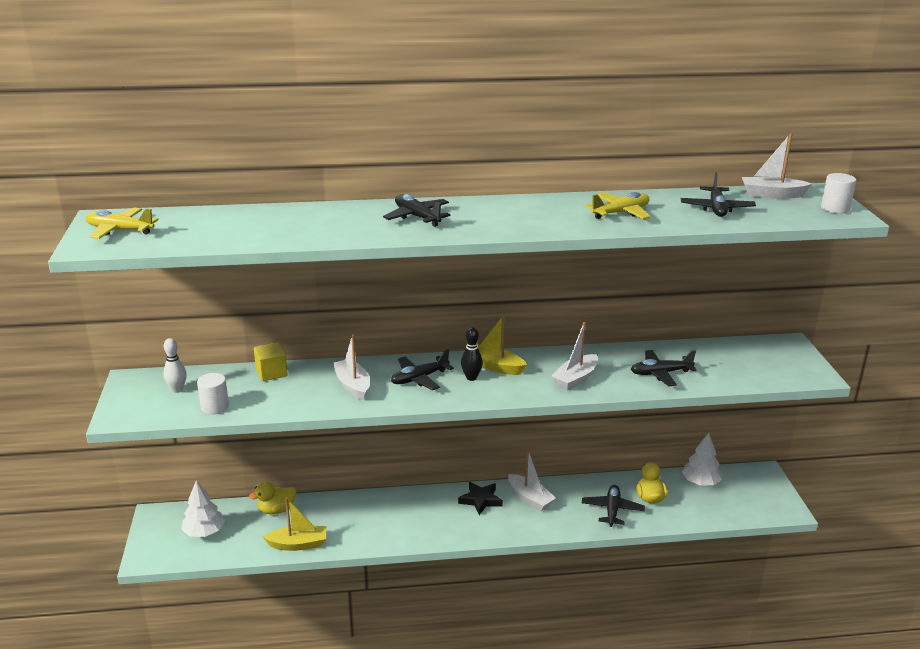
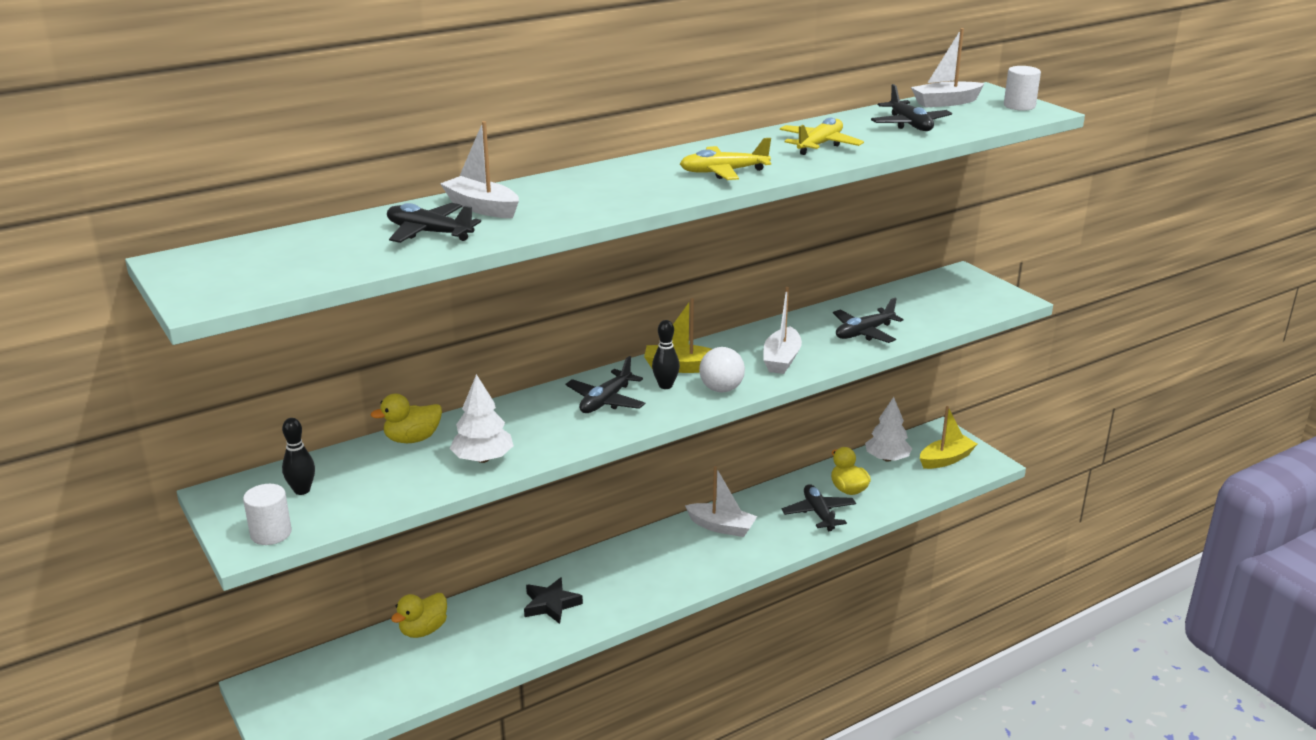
camera: 25 degrees left, 0 degrees up
yellow plane [86,207,159,239] -> yellow plane moved to [680,138,771,180]
white bowling pin [163,338,187,393] -> black bowling pin [282,418,315,495]
white tree [181,480,225,537] -> white tree moved to [450,374,514,463]
white cylinder [197,373,229,415] -> white cylinder moved to [243,484,292,545]
yellow cube [254,342,288,381] -> yellow duck [370,394,442,443]
yellow boat [263,497,326,551] -> yellow boat moved to [920,406,977,469]
white boat [333,334,370,401] -> white boat moved to [440,121,519,218]
black plane [383,194,451,227] -> black plane moved to [387,203,481,243]
black star [458,482,503,515] -> black star moved to [524,577,583,624]
none -> white ball [699,347,745,392]

